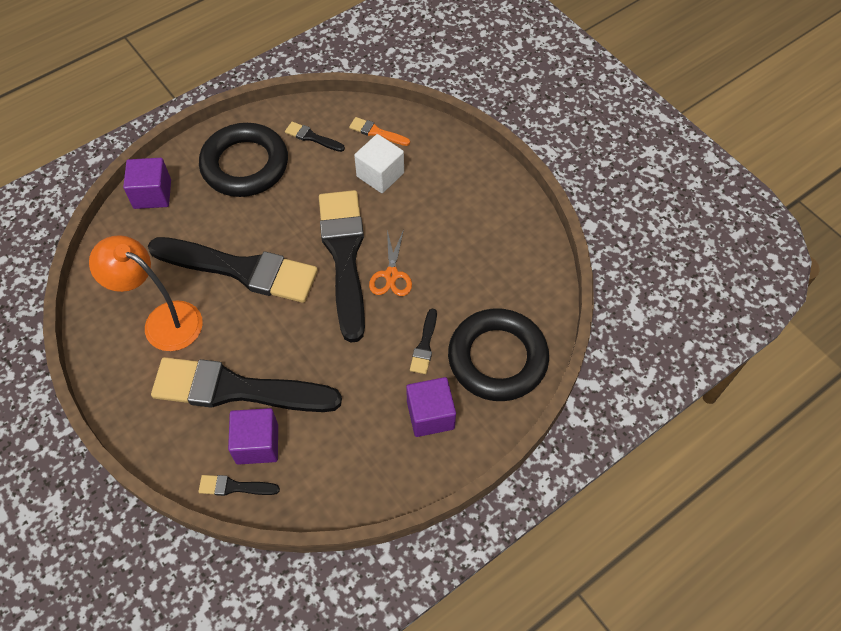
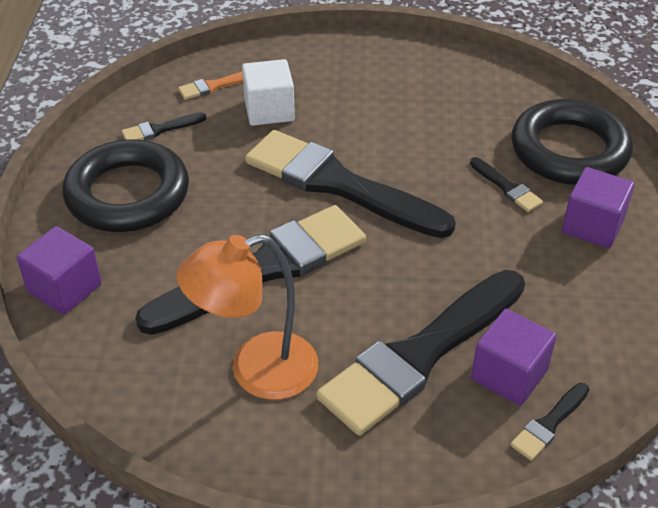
camera: 50 degrees left, 15 degrees down
orange scissors [369,229,412,296] -> none

